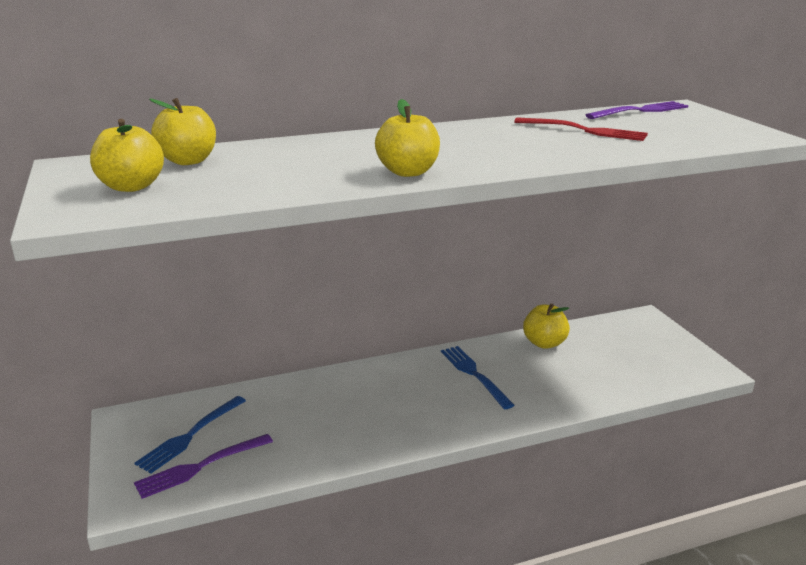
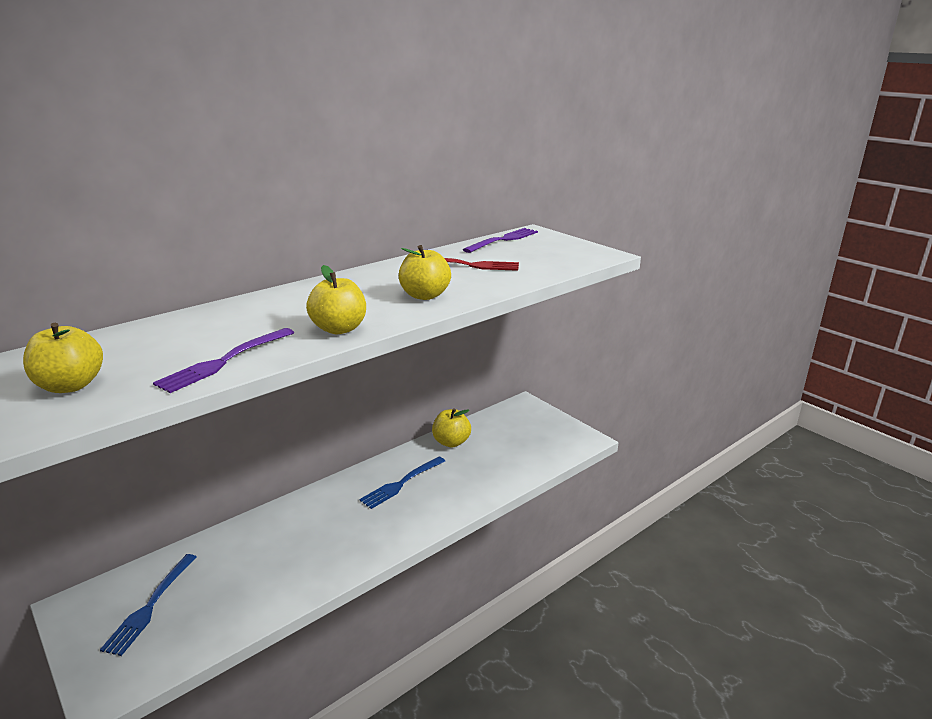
camera: 20 degrees left, 0 degrees up
purple fork [134,434,273,499] -> purple fork moved to [153,328,294,393]
yellow apple [149,98,216,165] -> yellow apple moved to [399,245,451,300]
blue fork [441,346,514,409] -> blue fork turned 90 degrees counterclockwise [359,457,445,509]

